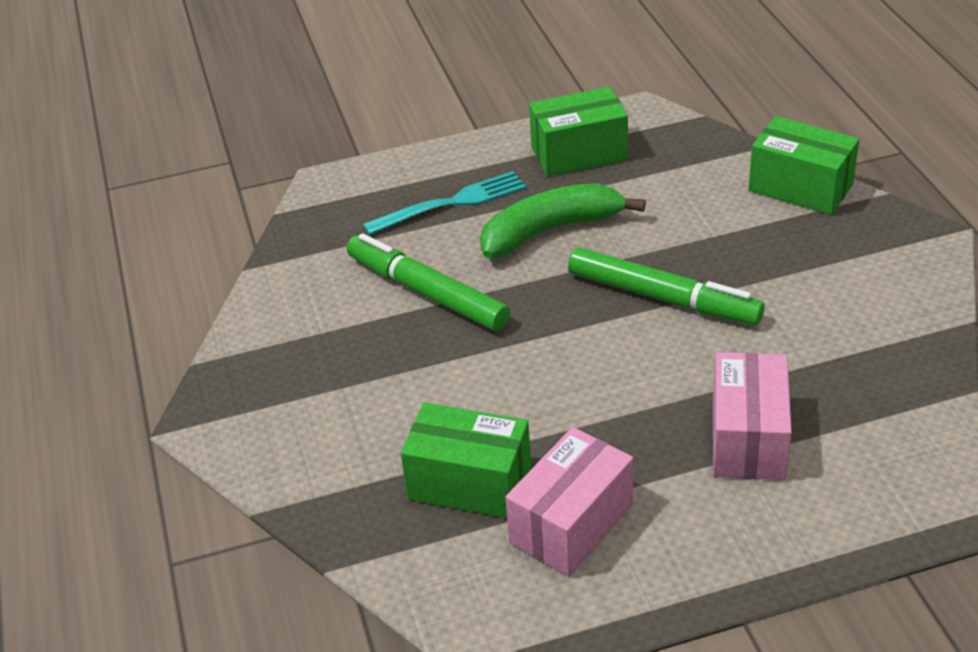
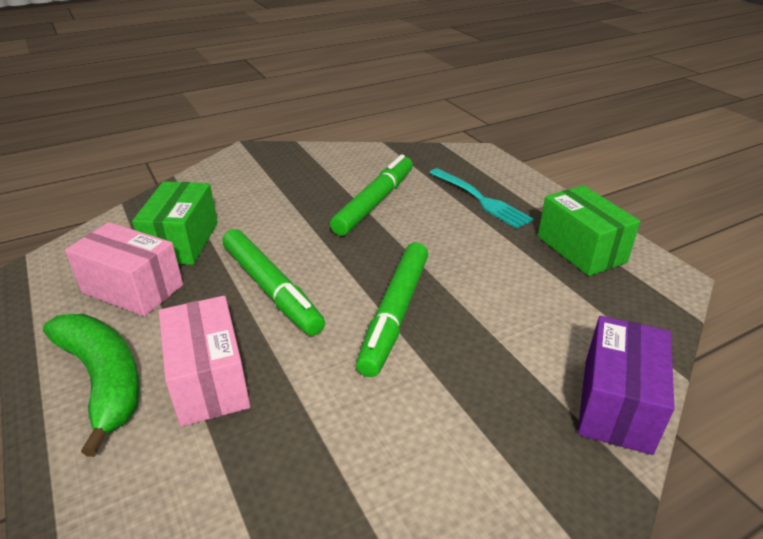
camera: 75 degrees right, 5 degrees down
green banana [480,183,646,258] -> green banana moved to [43,314,140,457]
pink box [713,352,792,480] -> pink box turned 75 degrees clockwise [159,296,250,427]
green box [748,116,859,215] -> purple box [578,316,675,455]
none -> green marker [222,229,325,336]

